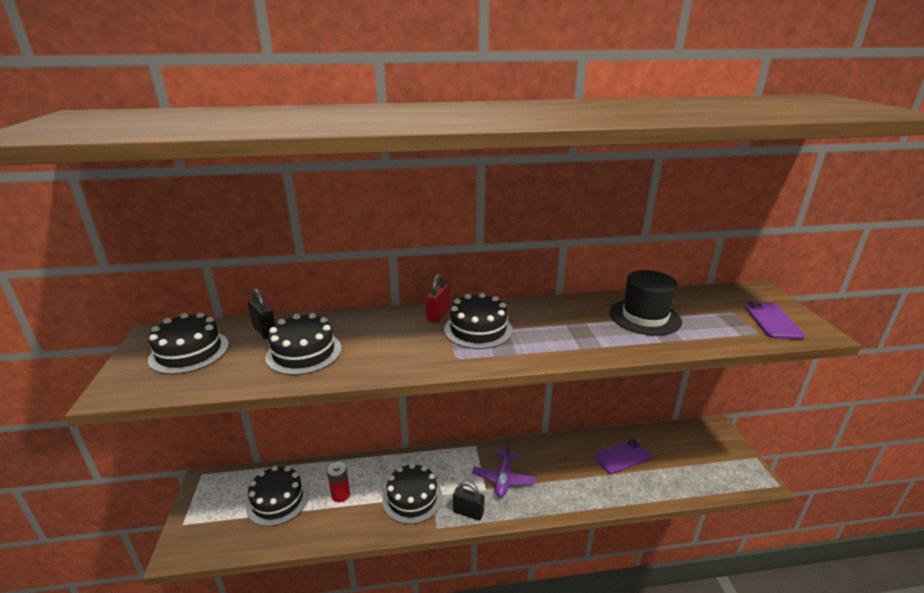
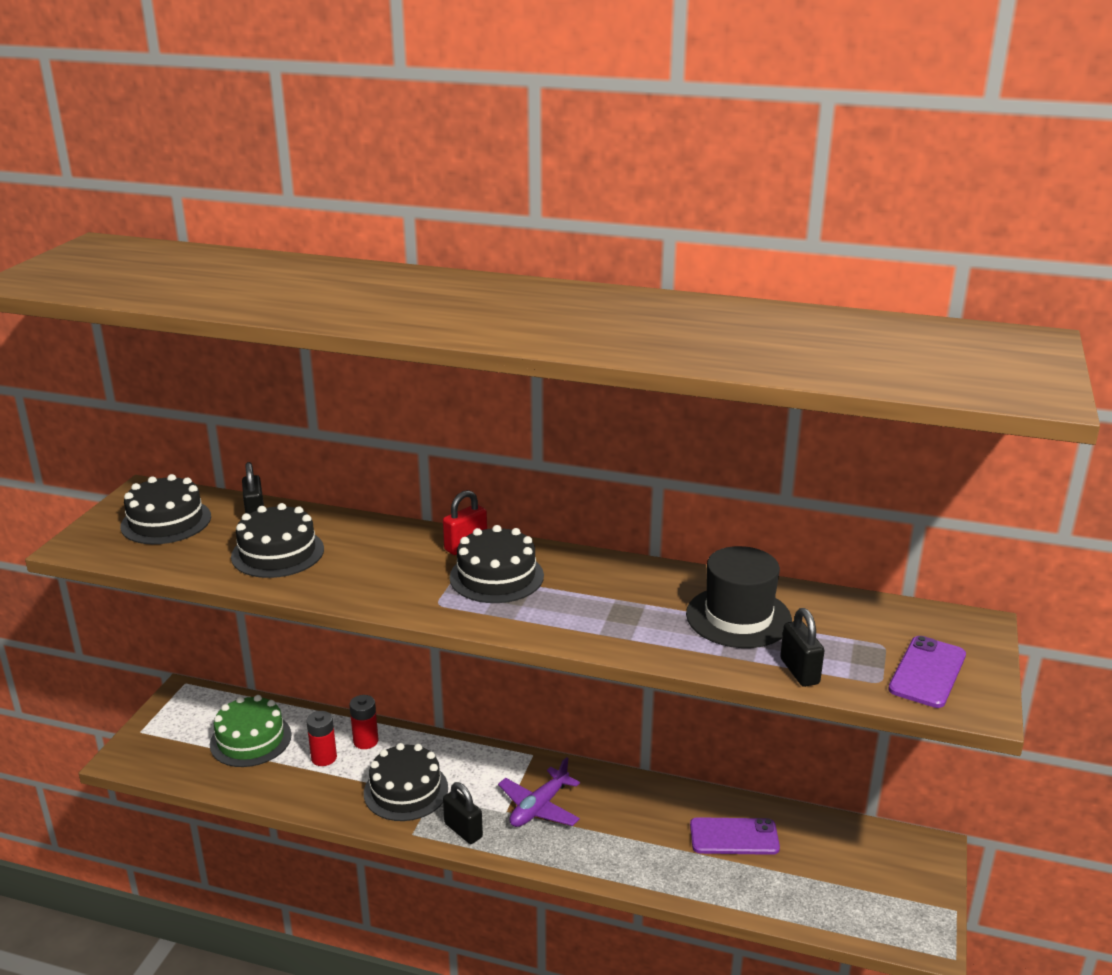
camera: 25 degrees right, 0 degrees up
black cake [246,466,309,526] -> green cake [210,695,291,767]
none -> red battery [349,695,378,749]
none -> black padlock [780,608,824,687]

